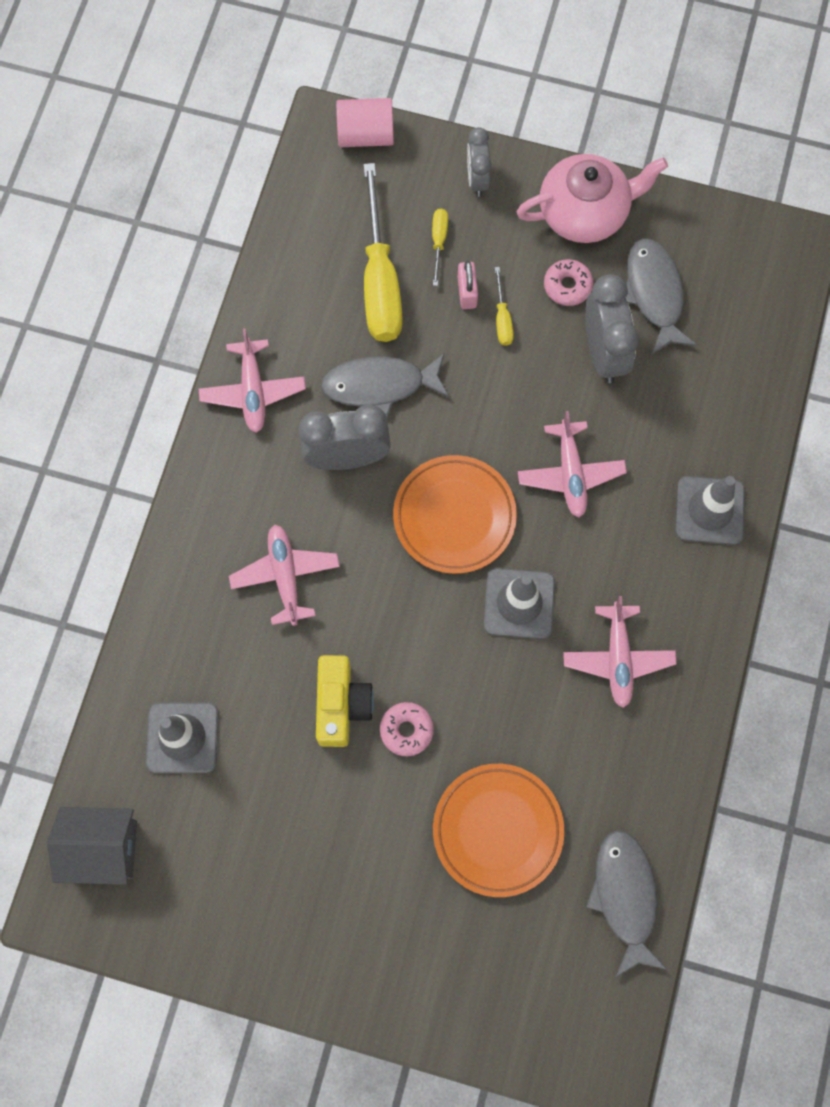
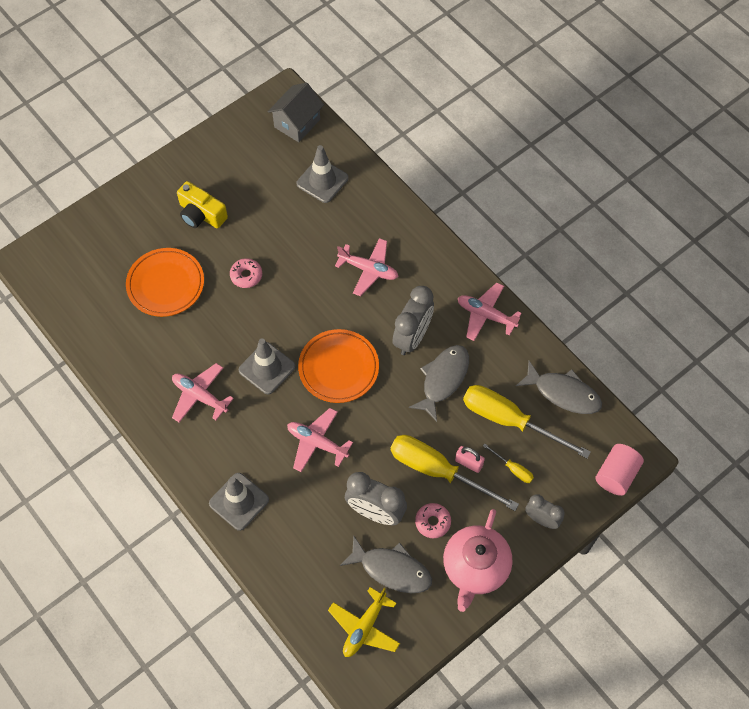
camera: 125 degrees right, 10 degrees down
yellow camera [316,655,374,747] -> yellow camera moved to [177,181,228,228]
yellow screwdriver [495,267,514,346] -> yellow screwdriver [391,435,519,511], size x2.30
grey fish [586,830,667,977] -> grey fish moved to [516,361,602,414]
none -> yellow plane [328,587,400,657]

